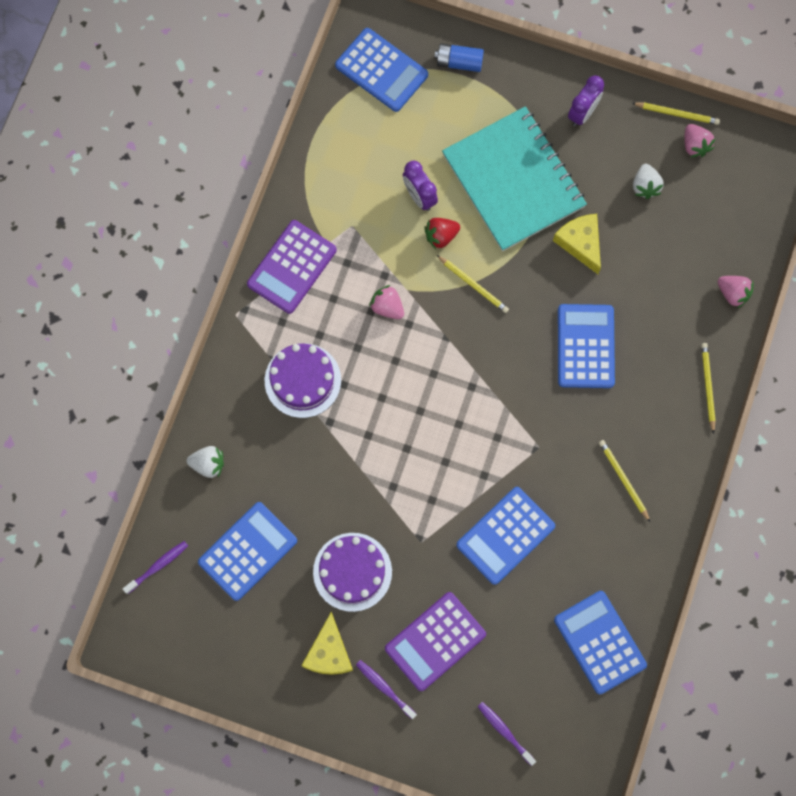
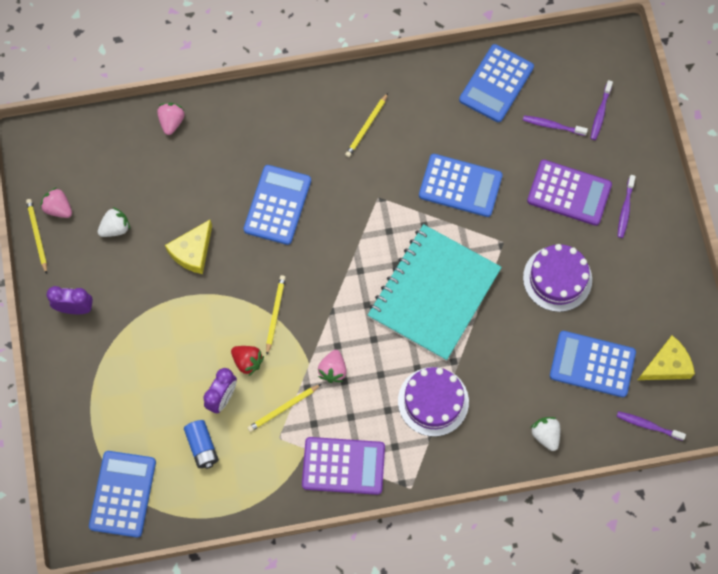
camera: 120 degrees left, 5 degrees down
yellow cheese [301,612,353,675] -> yellow cheese moved to [638,335,695,380]
blue battery [434,43,484,72] -> blue battery moved to [184,420,219,469]
turquoise notebook [442,106,587,251] -> turquoise notebook moved to [368,224,502,361]
blue calculator [558,304,615,388] -> blue calculator turned 135 degrees clockwise [244,165,311,245]
pink strawberry [684,124,715,157] -> pink strawberry turned 90 degrees counterclockwise [41,187,72,218]
yellow pencil [701,343,716,434] -> yellow pencil moved to [247,384,321,432]
none -> purple toothbrush [523,116,588,136]

